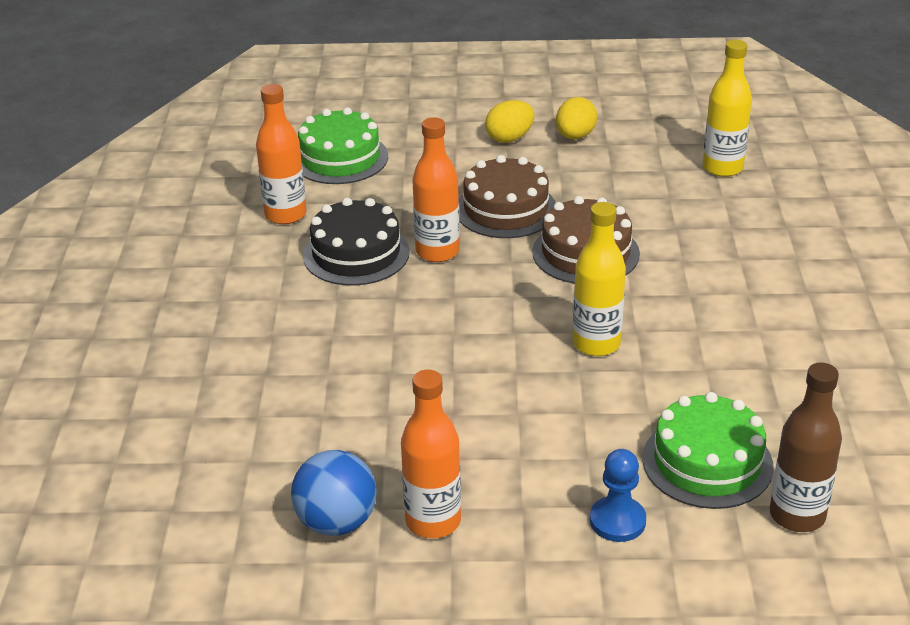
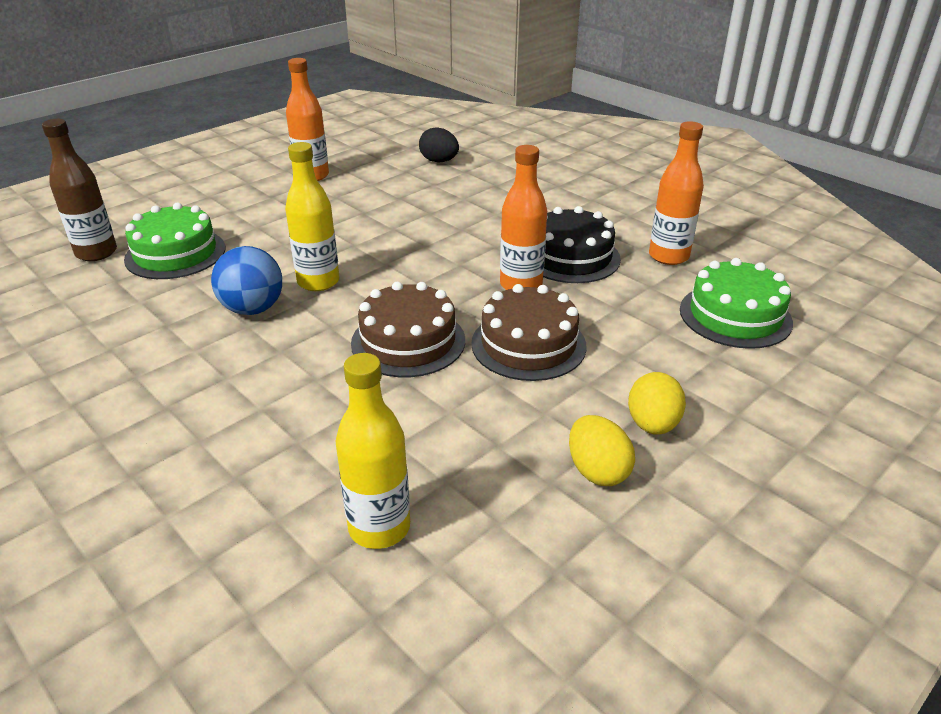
camera: 135 degrees right, 0 degrees up
blue ball [291,450,377,536] -> blue ball moved to [211,246,282,315]
blue pawn [590,449,646,542] -> none
none -> black egg [419,127,459,162]

